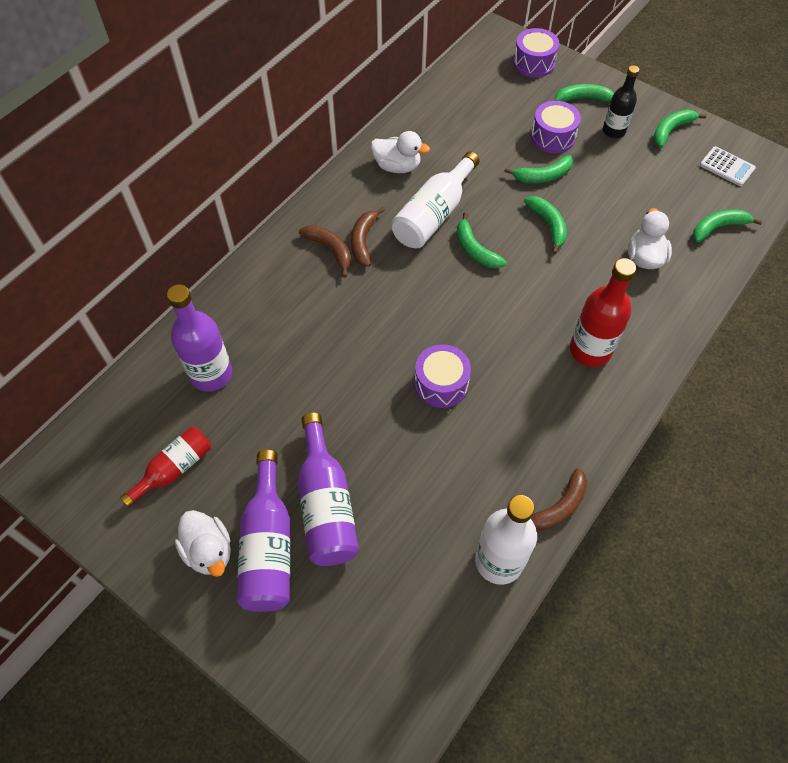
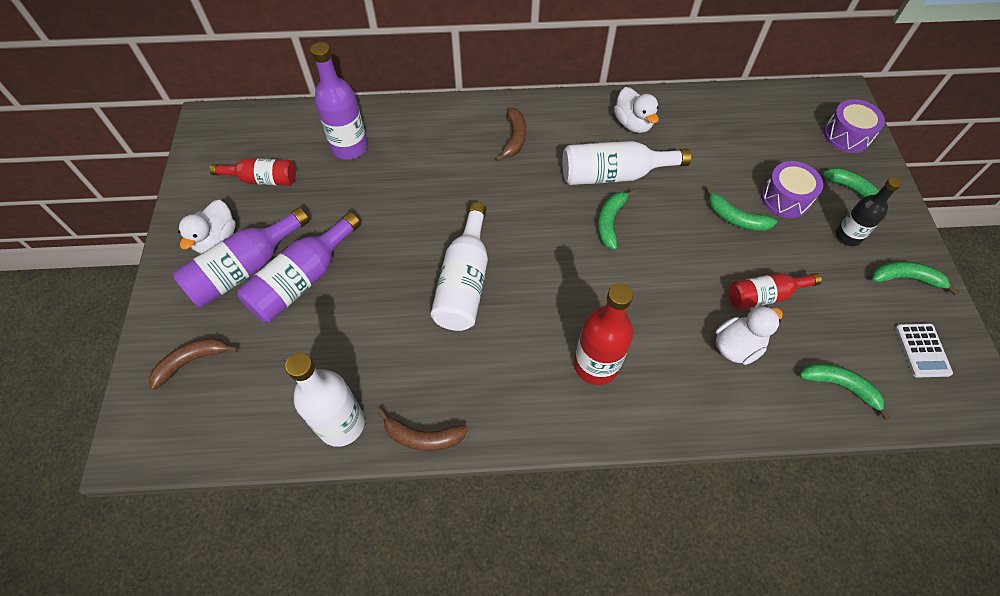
camera: 50 degrees right, 0 degrees up
brown banana [351,207,385,267] -> brown banana moved to [149,337,238,390]
purple drum [415,344,471,408] -> white bottle [431,202,488,331]
green banana [524,196,567,254] -> none
none -> red bottle [729,273,822,310]

